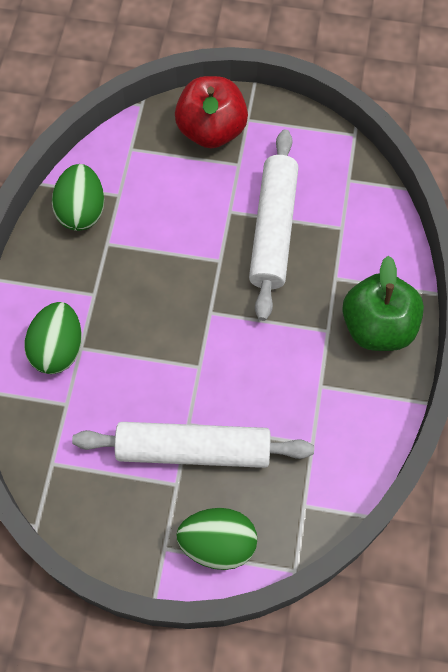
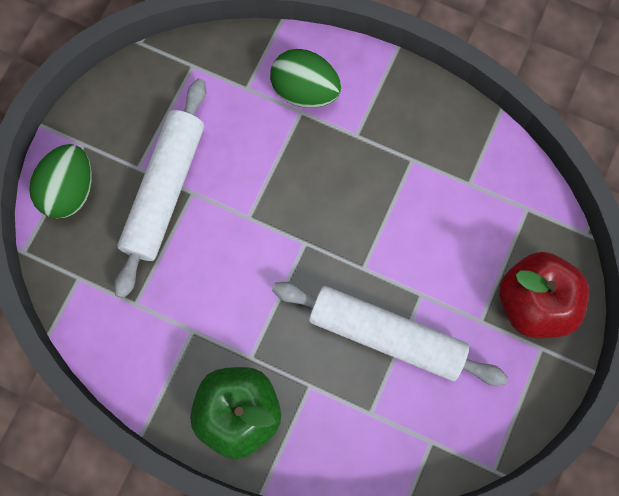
camera: 105 degrees right, 10 degrees up
green egg [52,164,104,231] -> none

